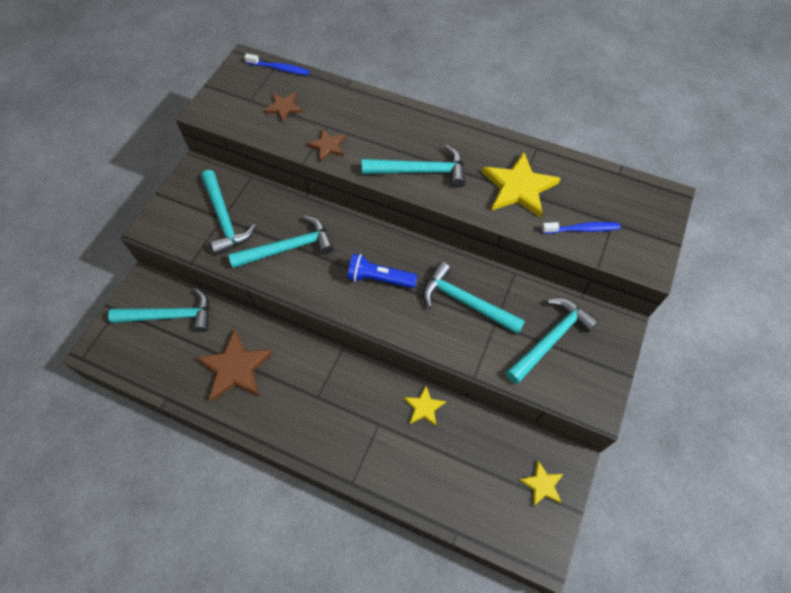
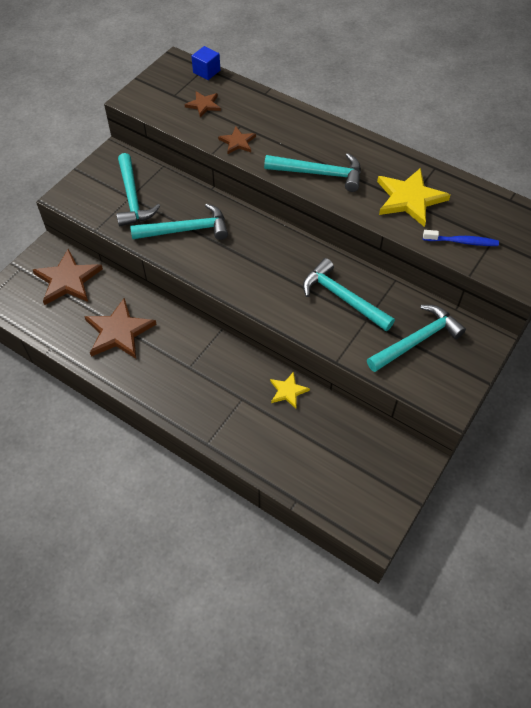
camera: 10 degrees right, 5 degrees down
turquoise hammer [108,289,210,332] -> brown star [33,249,103,305]
blue toothbrush [244,53,310,75] -> blue cube [191,46,220,80]
blue flashlight [347,254,418,288] -> none
yellow star [519,460,563,506] -> none

